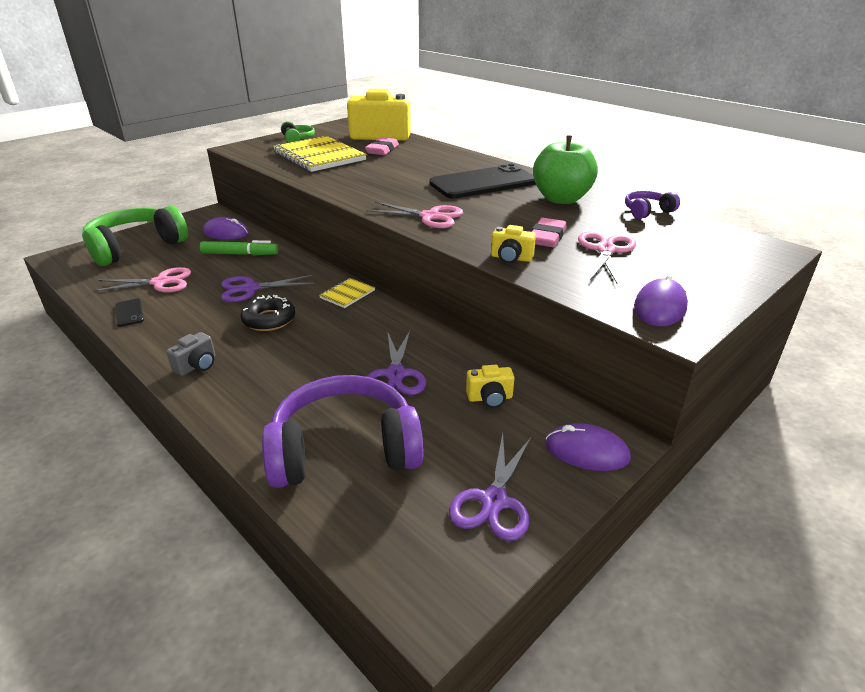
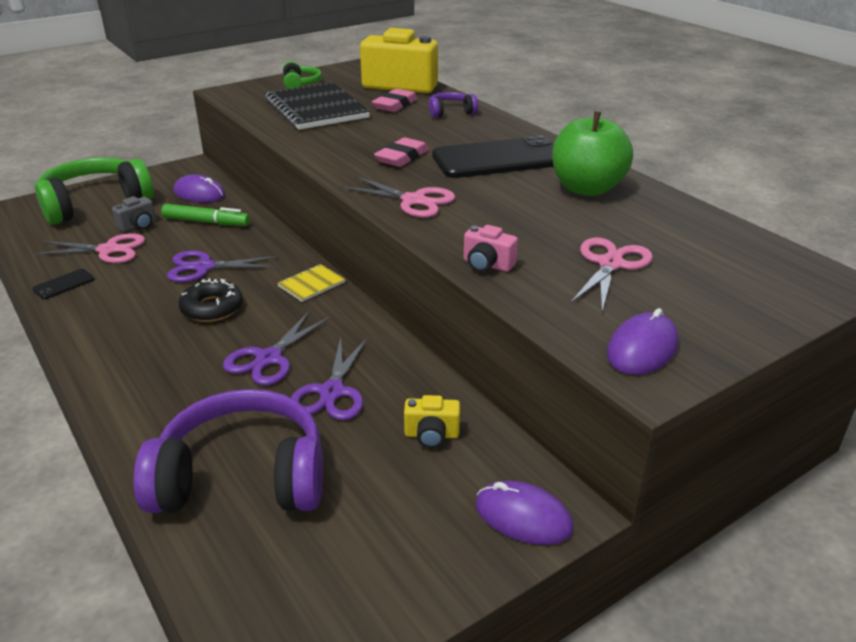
camera: 10 degrees right, 0 degrees up
black phone [115,298,144,327] -> black phone turned 60 degrees clockwise [32,269,95,299]
grey camera [166,332,215,376] -> grey camera moved to [112,196,156,232]
yellow notebook [273,136,367,172] -> black notebook [265,82,370,130]
purple scissors [449,433,531,541] -> purple scissors moved to [223,311,331,385]
yellow camera [491,225,536,263] -> pink camera [464,225,518,272]
pink eraser [532,218,567,247] -> pink eraser moved to [374,137,429,167]
purple headphones [625,191,680,219] -> purple headphones moved to [429,92,478,118]

